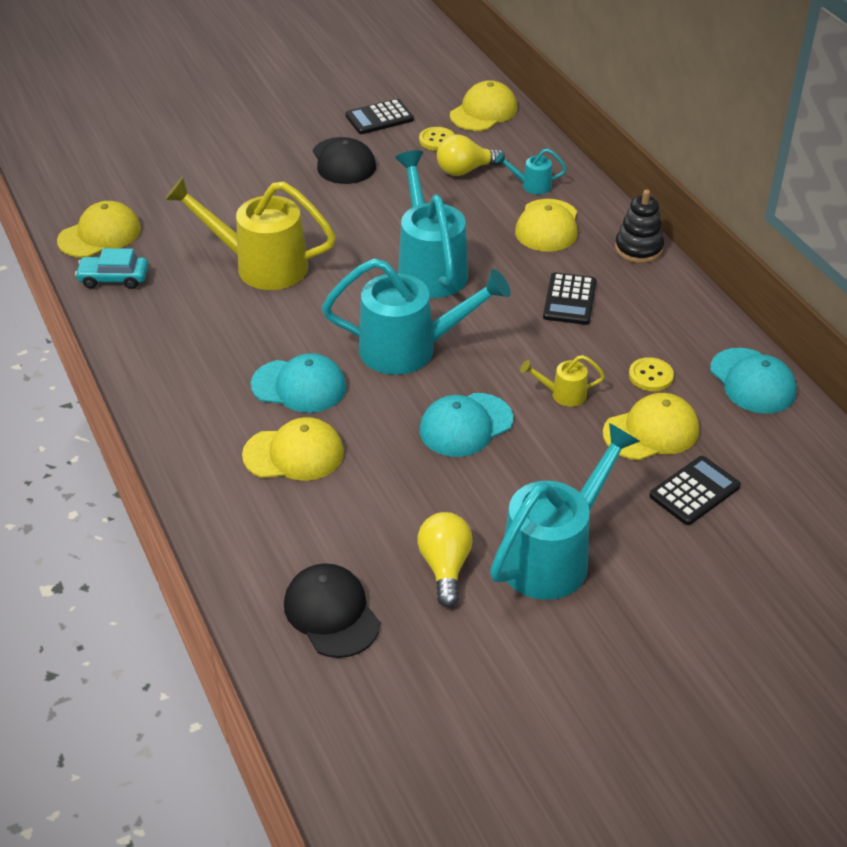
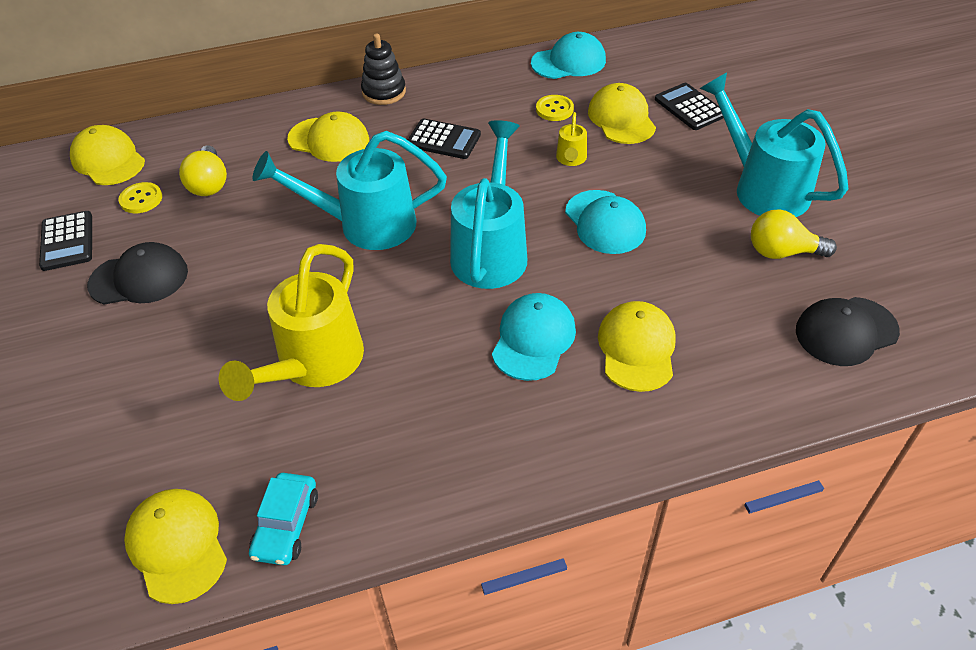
camera: 80 degrees left, 5 degrees up
turquoise watering can [495,148,567,195] -> none

